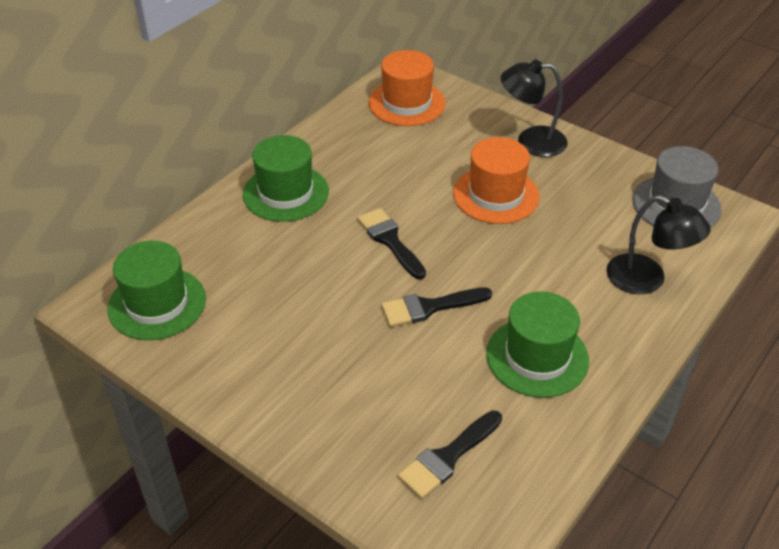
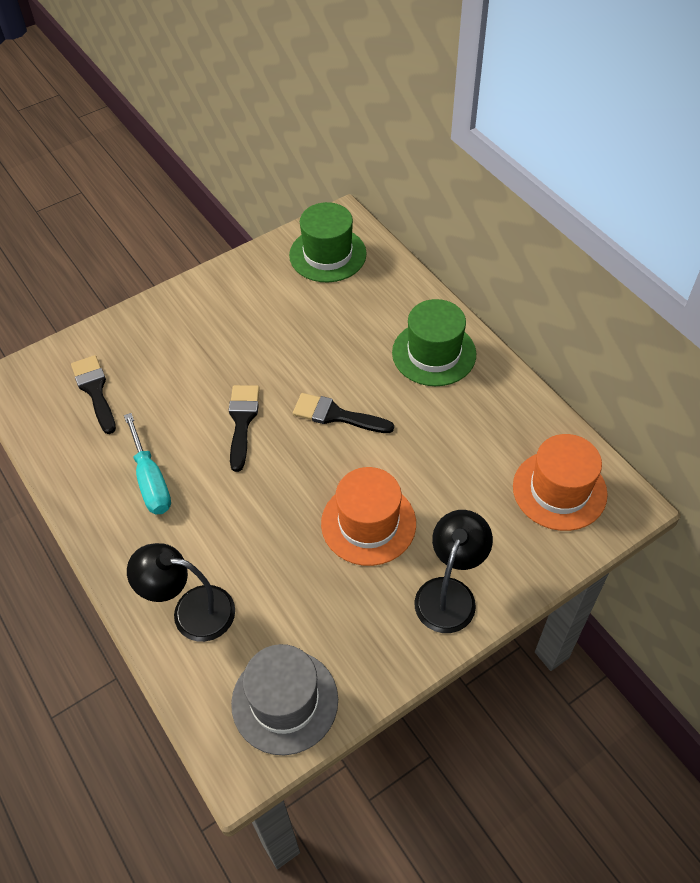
camera: 110 degrees right, 10 degrees up
black brush [357,208,426,279] -> black brush turned 150 degrees counterclockwise [293,393,394,433]
green hat [486,291,589,398] -> turquoise screwdriver [124,413,171,514]
black lamp [606,195,711,294] -> black lamp turned 45 degrees clockwise [127,543,235,642]

